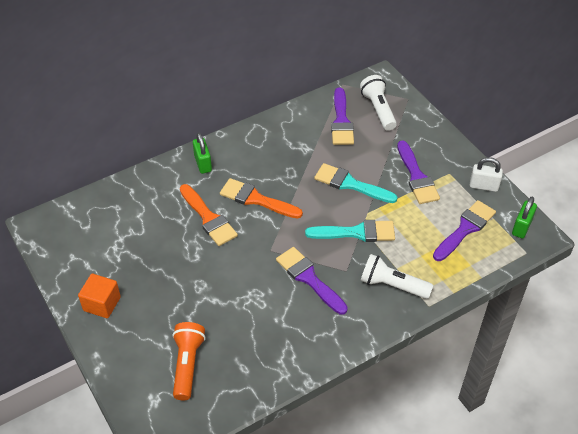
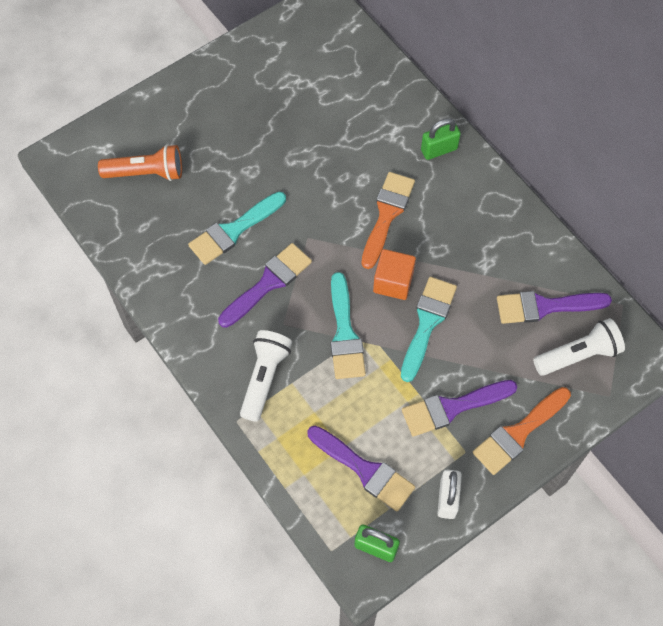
camera: 85 degrees right, 15 degrees up
orange cube [78,274,121,318] -> orange cube moved to [373,249,416,300]
orange brush [180,184,238,246] -> orange brush moved to [473,387,571,475]
none -> turquoise brush [188,192,286,265]

